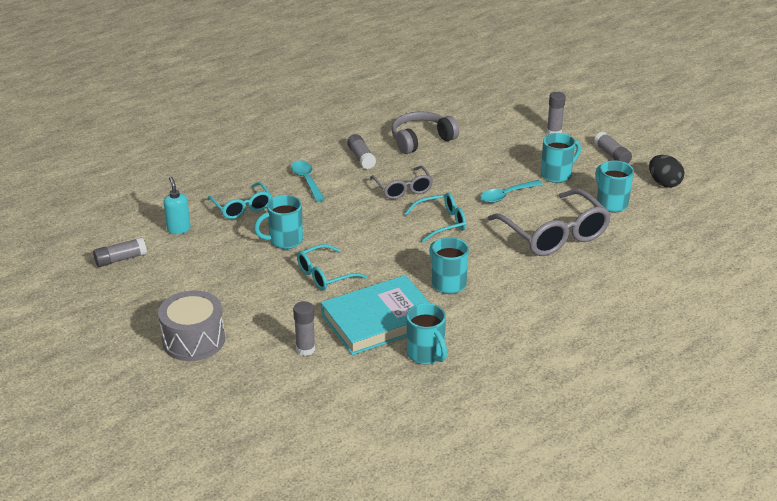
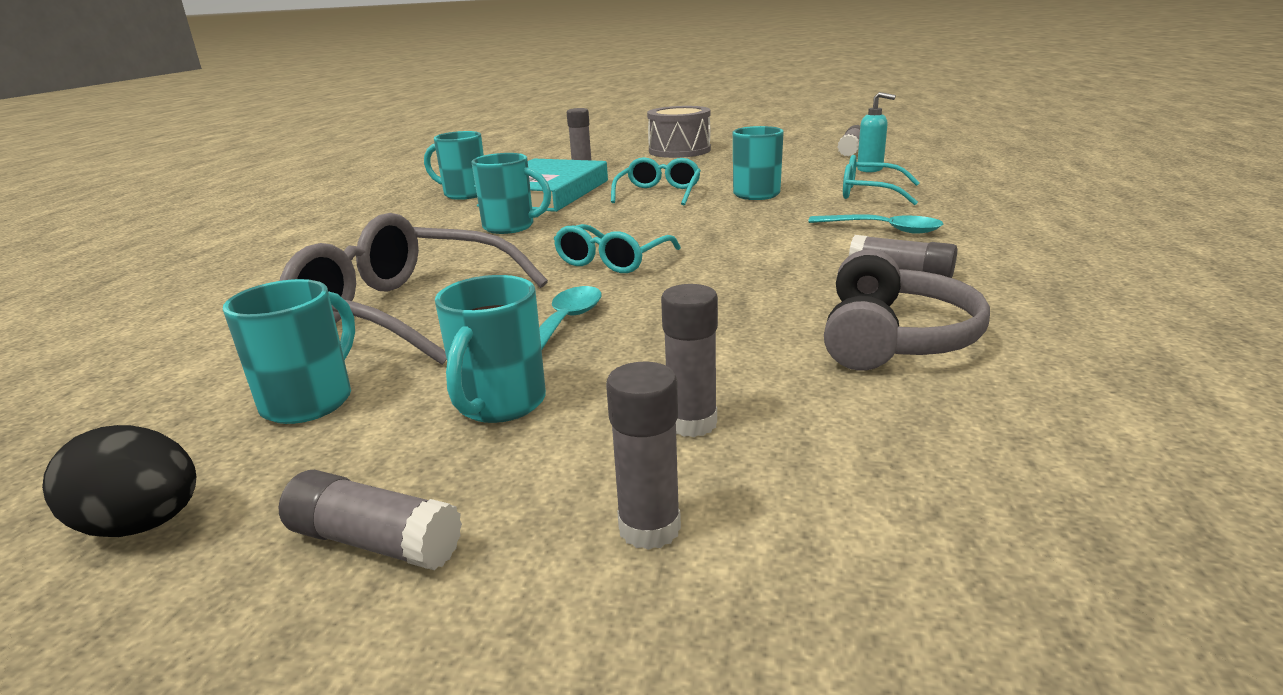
camera: 140 degrees right, 10 degrees down
grey glasses [370,166,433,199] -> none
turquoise mug [595,161,634,213] -> turquoise mug turned 90 degrees counterclockwise [223,279,355,424]
none -> grey glue stick [661,284,718,437]

